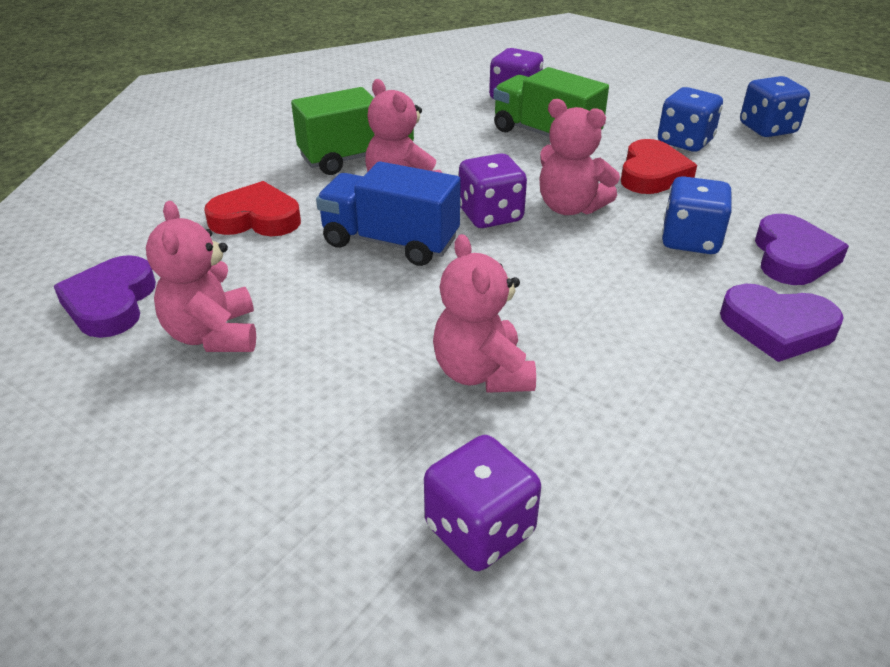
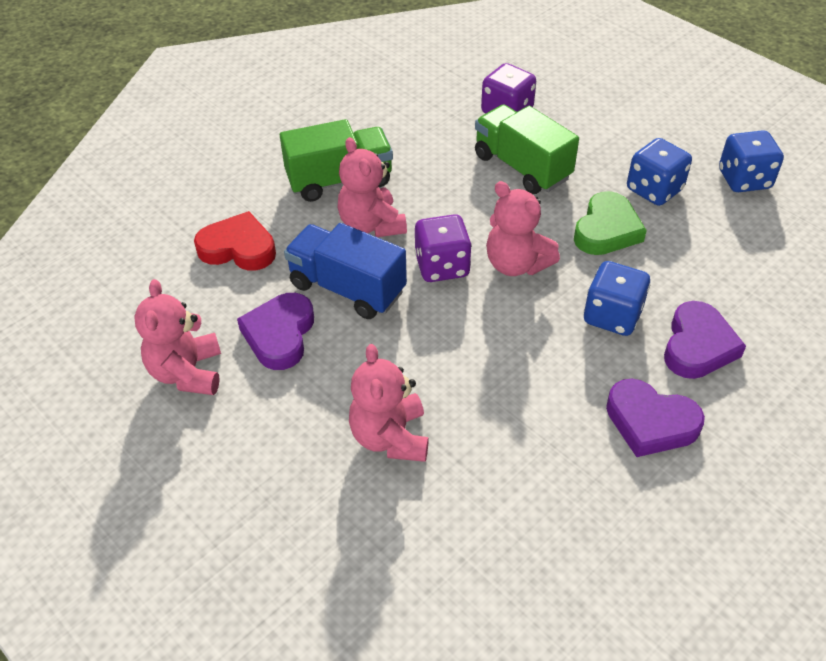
camera: 10 degrees right, 10 degrees up
purple heart [54,255,156,338] -> purple heart moved to [237,293,314,370]
purple dice [424,435,541,571] -> none
red heart [621,139,697,194] -> green heart [574,191,647,255]

